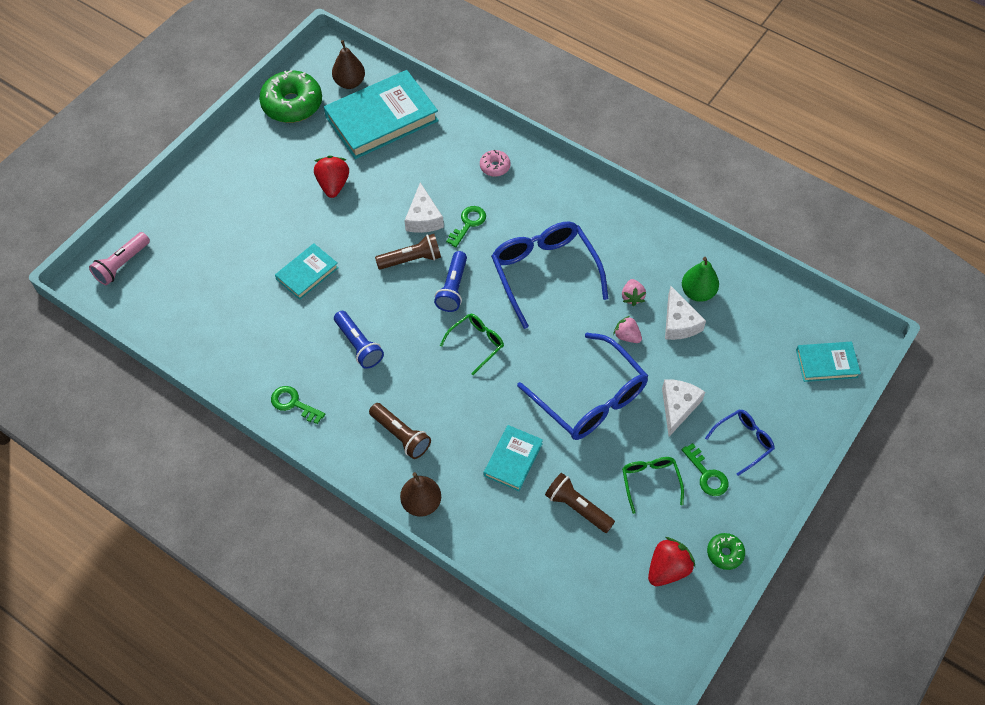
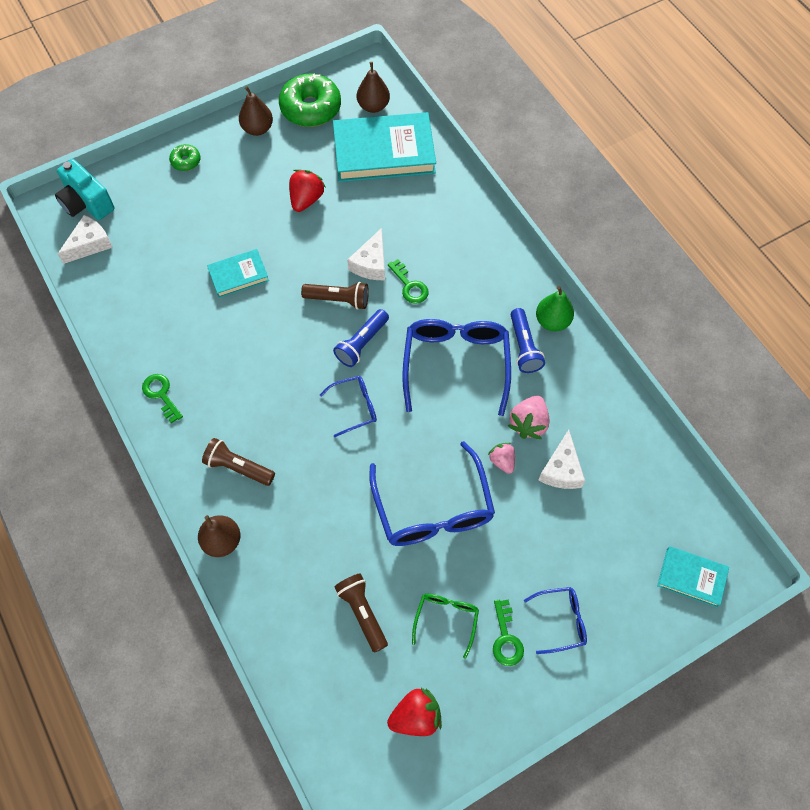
camera: 25 degrees right, 5 degrees up
pink flashlight [89,232,150,285] -> turquoise camera [55,159,115,220]
blue flashlight [334,311,384,369] -> blue flashlight moved to [510,308,545,373]
brown flashlight [369,403,431,459] -> brown flashlight turned 135 degrees clockwise [202,438,275,486]
green glasses [440,314,504,375] -> blue glasses [320,376,377,437]
green key [446,206,486,247] -> green key turned 90 degrees clockwise [388,259,429,304]
pink donut [480,150,511,177] -> none
turquoise book [484,425,543,491] -> none
pink strawberry [622,279,646,306] -> pink strawberry [507,395,549,439], size x1.55
white cheese [662,379,705,437] -> white cheese moved to [58,215,113,264]
green pear [682,257,719,302] -> green pear moved to [536,286,574,331]
green donut [707,533,745,570] -> green donut moved to [169,144,201,171]
none -> brown pear [239,86,273,136]

